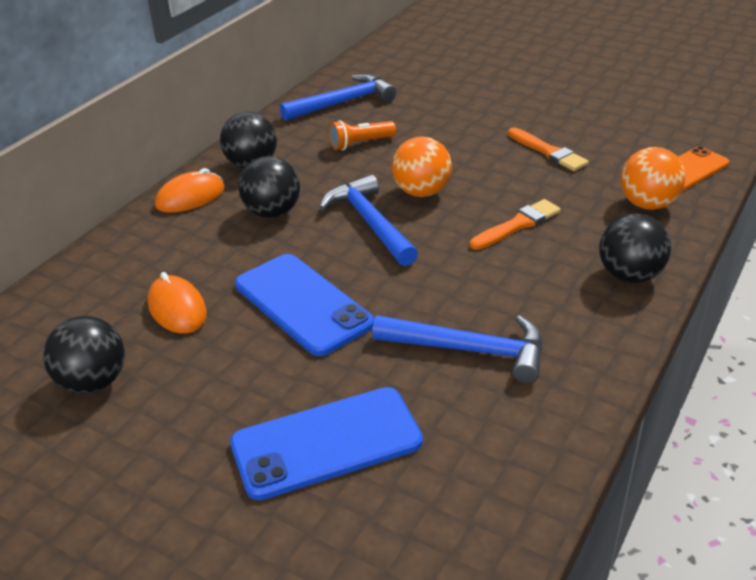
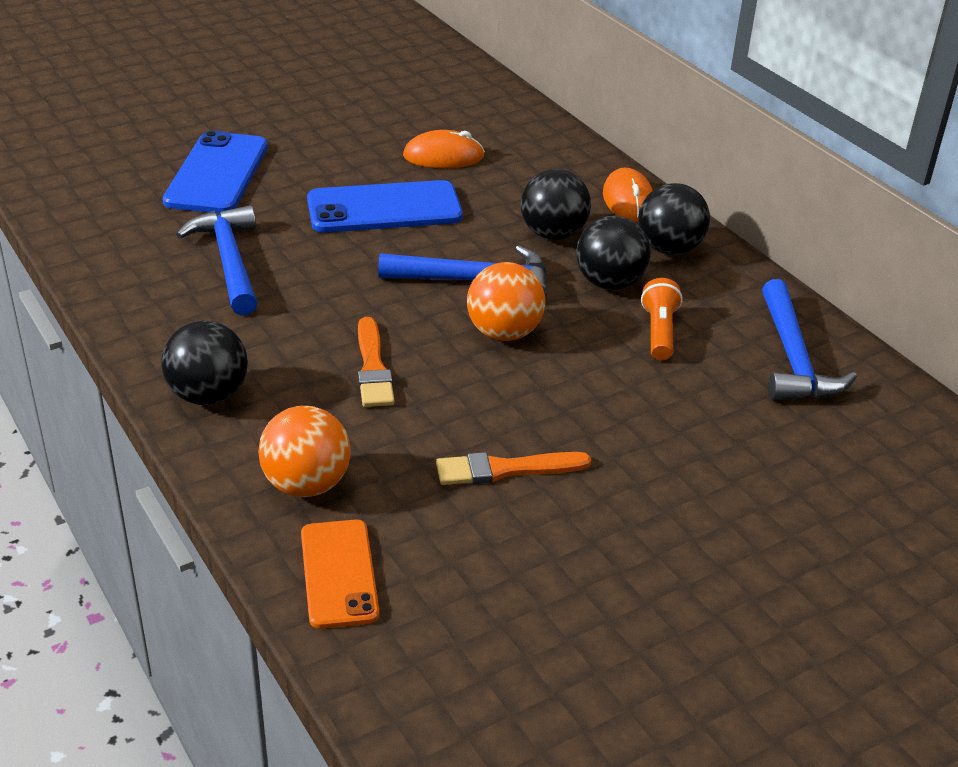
camera: 115 degrees right, 0 degrees up
black ball [43,316,125,394] -> black ball moved to [576,216,651,290]
blue hammer [372,315,543,383] -> blue hammer turned 120 degrees clockwise [176,205,257,315]

